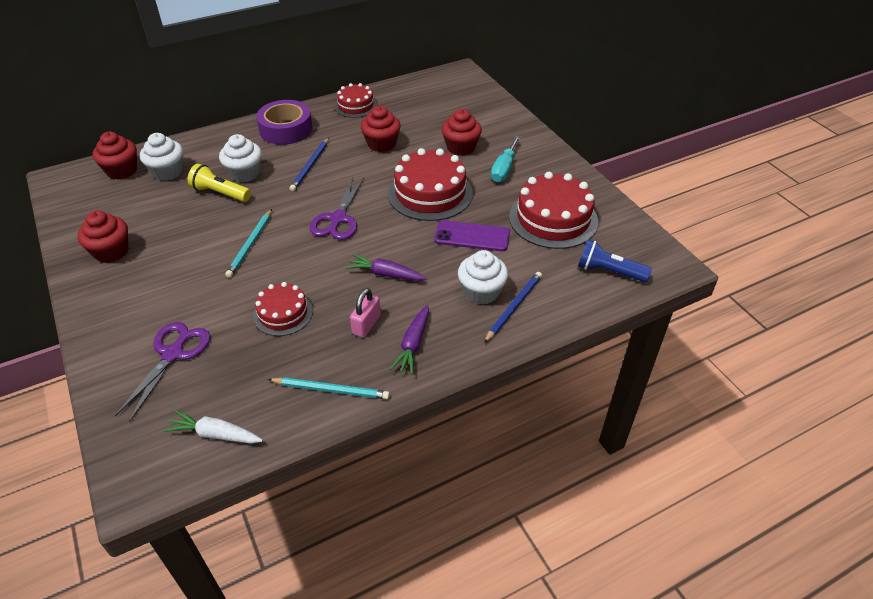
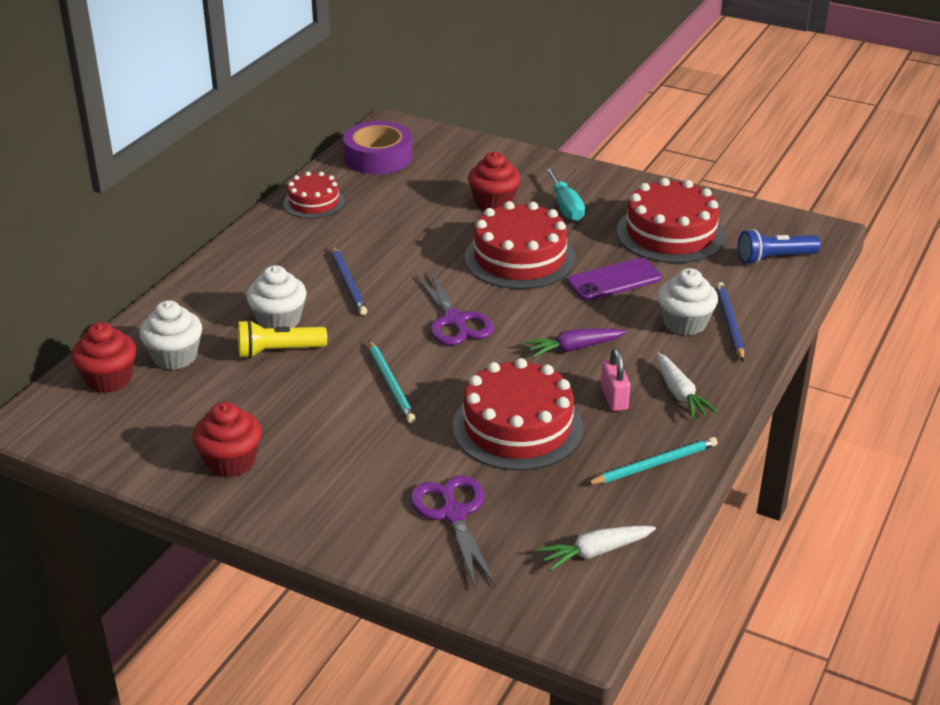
camera: 35 degrees left, 10 degrees down
red cake [253,282,313,336] -> red cake [453,358,583,471], size x1.71
purple tape [256,100,313,145] -> purple tape moved to [343,121,412,174]
red cupcake [361,106,401,152] -> none
purple carrot [390,305,429,374] -> white carrot [656,352,718,419]

